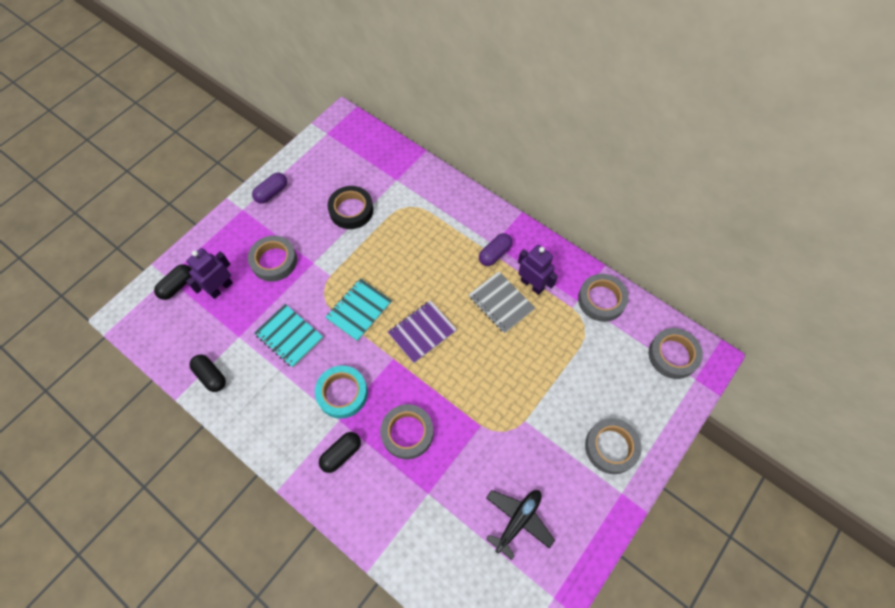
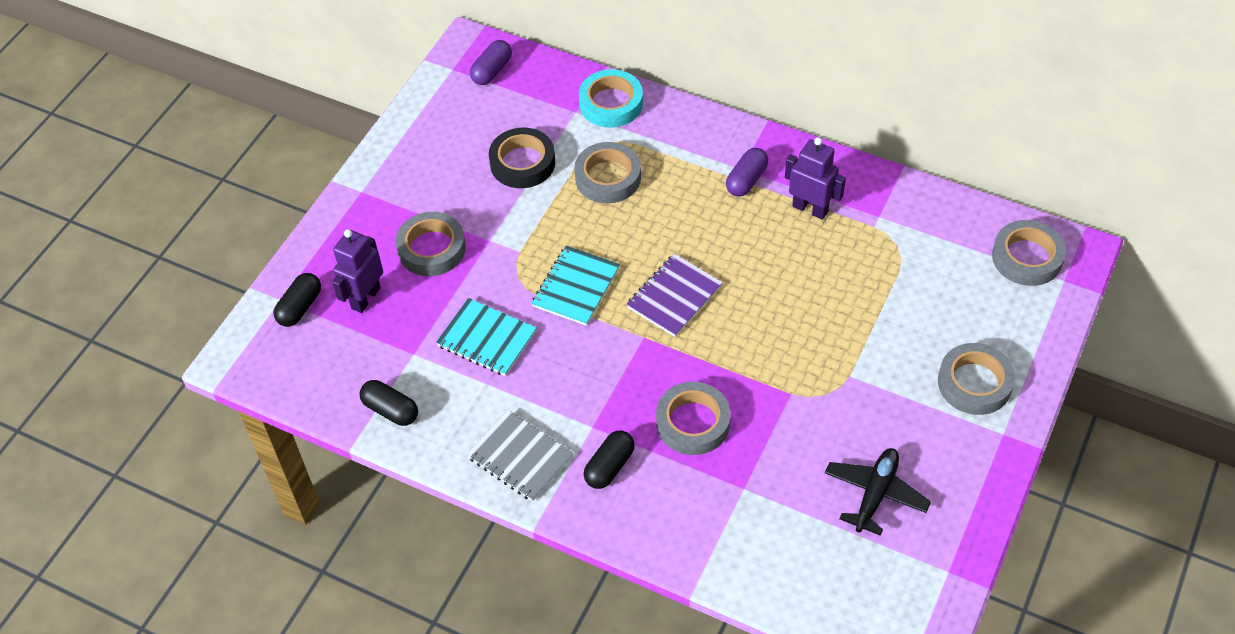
camera: 10 degrees left, 10 degrees down
purple capsule [252,173,287,204] -> purple capsule moved to [470,40,512,85]
turquoise tape [315,365,368,419] -> turquoise tape moved to [579,69,643,128]
grey notebook [469,272,535,333] -> grey notebook moved to [467,410,573,501]
grey tape [578,274,629,322] -> grey tape moved to [574,142,641,204]

